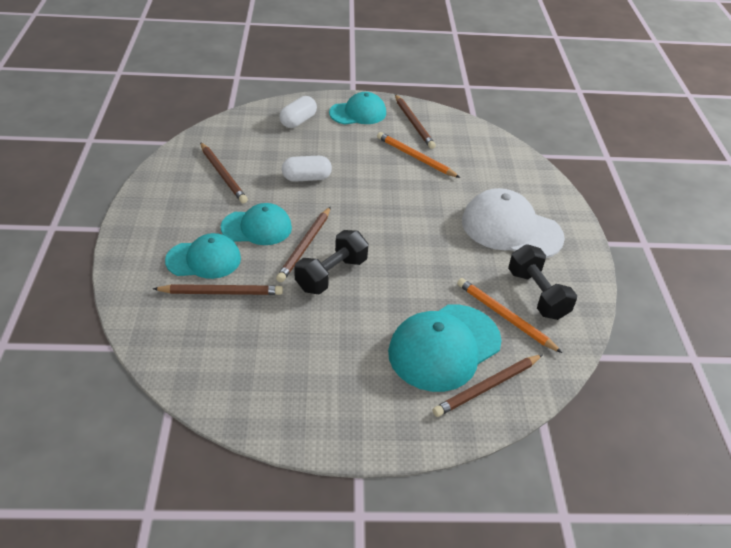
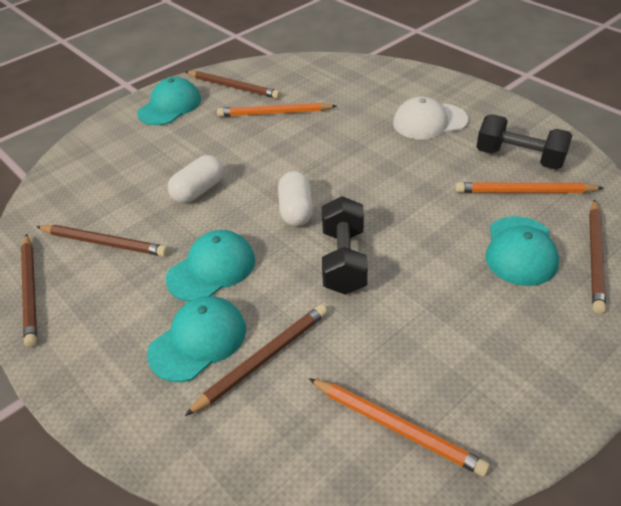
camera: 35 degrees left, 0 degrees up
brown pencil [276,207,331,282] -> brown pencil moved to [21,234,37,347]
white capsule [279,96,317,128] -> white capsule moved to [278,171,313,226]
turquoise cap [388,304,502,392] -> turquoise cap [485,216,559,286], size x0.66
white cap [462,188,565,258] -> white cap [393,96,468,140], size x0.66
none -> orange pencil [309,378,490,477]

